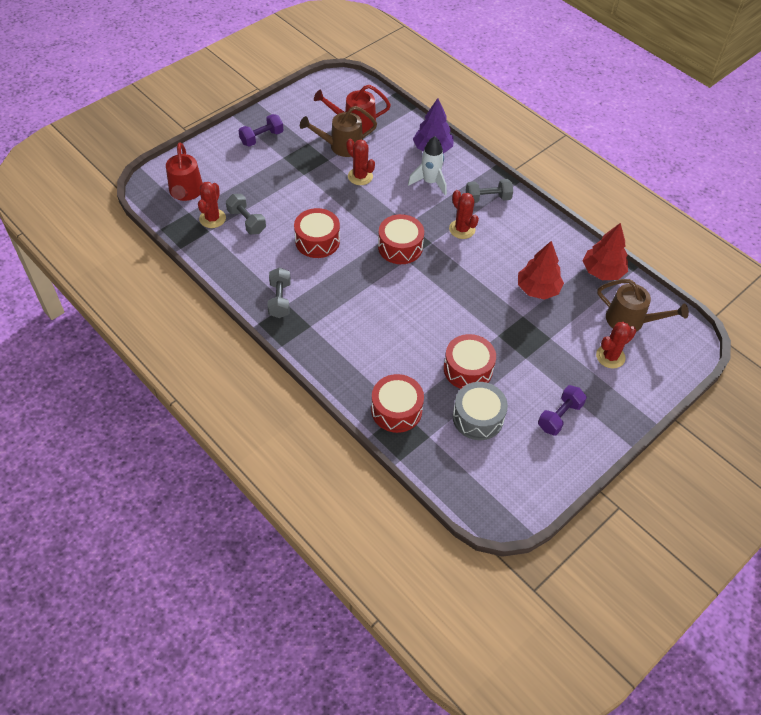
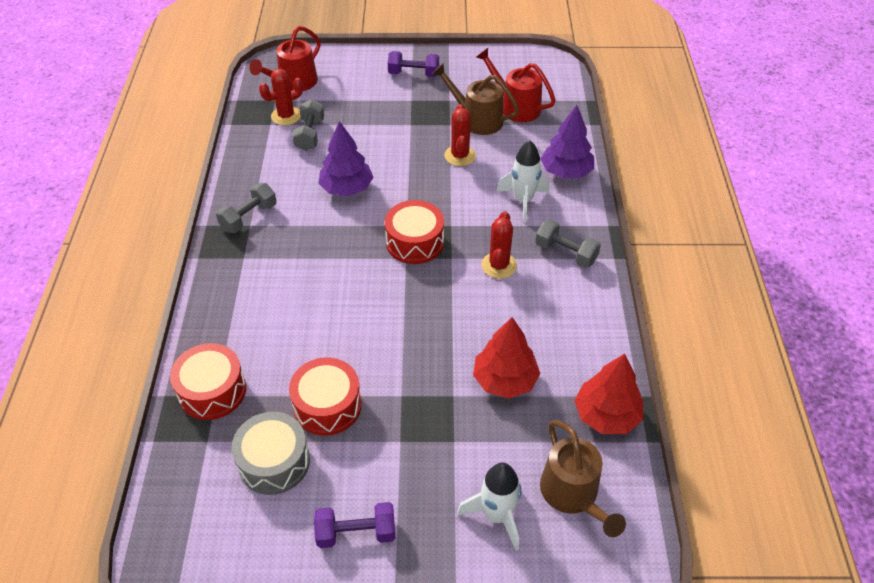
camera: 45 degrees right, 5 degrees down
red drum [294,208,340,258] -> purple tree [318,121,374,196]
red cactus [596,322,636,369] -> white rocket [457,463,521,551]

